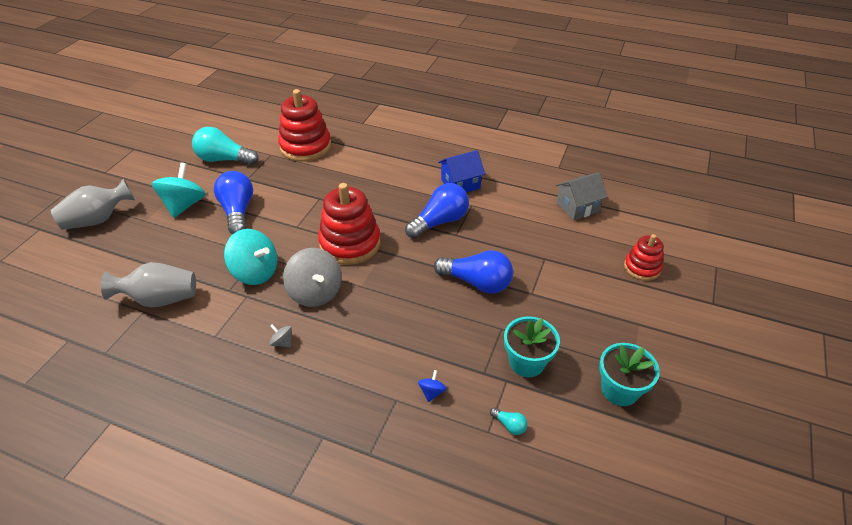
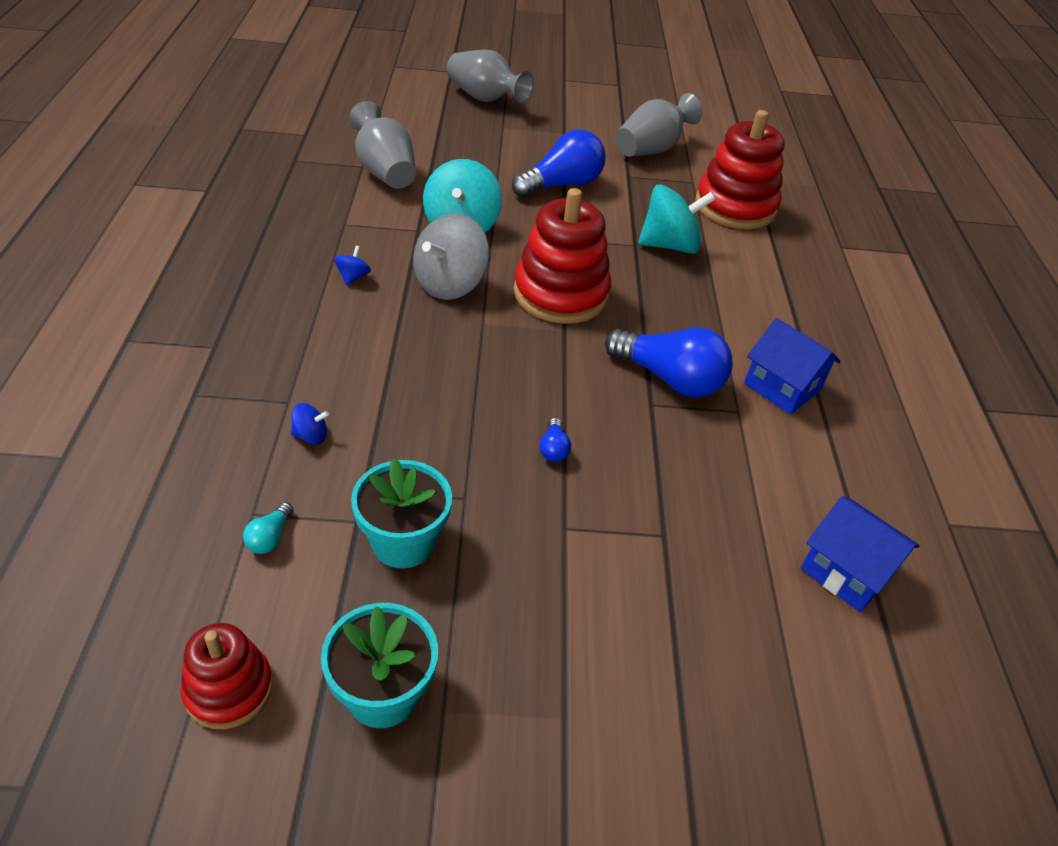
camera: 65 degrees right, 0 degrees up
turquoise spinning top [152,162,206,218] -> turquoise spinning top moved to [638,184,716,254]
turquoise light bulb [192,127,259,165] -> grey vase [616,93,702,157]
grey spinning top [269,324,292,348] -> blue spinning top [334,246,371,285]
blue light bulb [434,250,513,294] -> blue light bulb [540,418,571,462], size x0.42
grey house [556,172,608,221] -> blue house [801,496,920,612]
red stacking toy [624,234,664,281] -> red stacking toy moved to [180,623,273,729]

